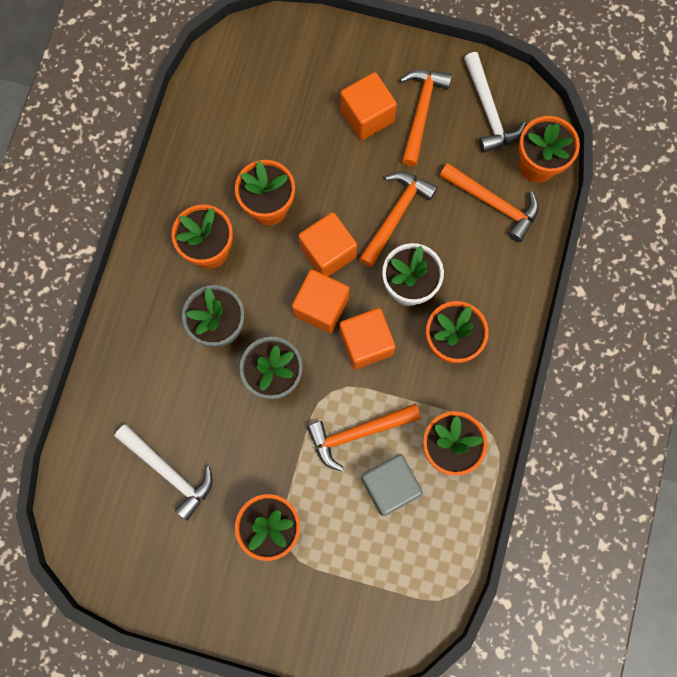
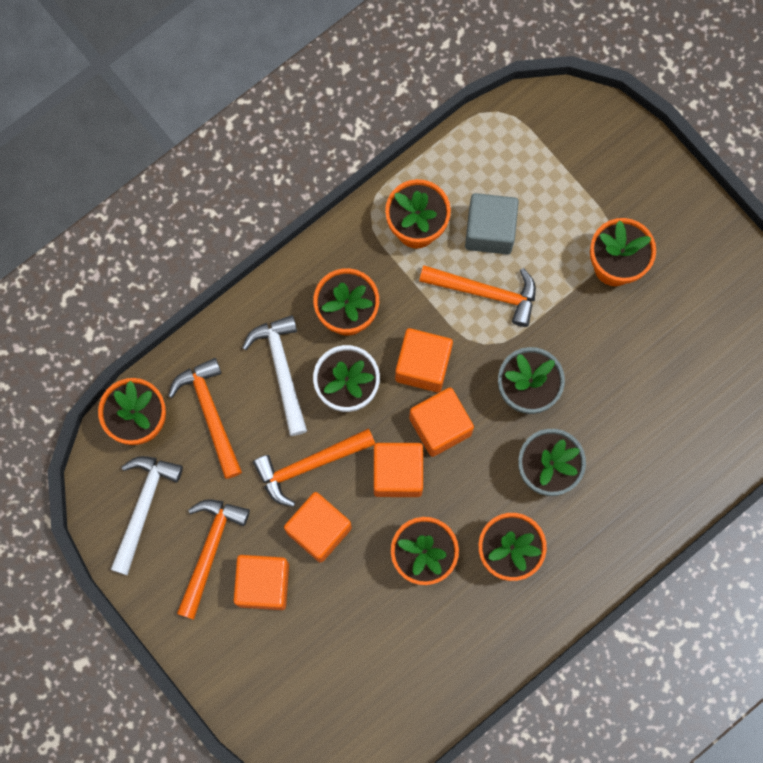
camera: 145 degrees left, 0 degrees up
white hammer [114,424,213,521] -> white hammer moved to [242,315,307,436]
orange hammer [400,70,452,166] -> orange hammer turned 150 degrees clockwise [177,499,250,620]
none -> orange cube [284,492,352,563]

